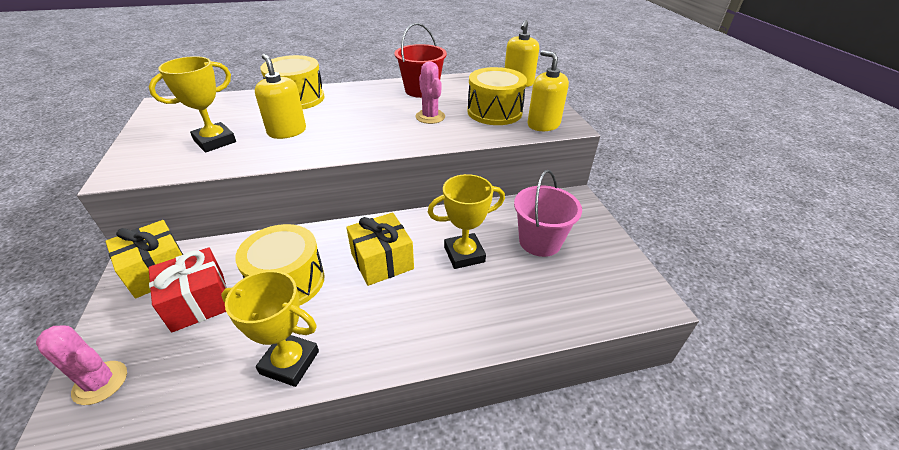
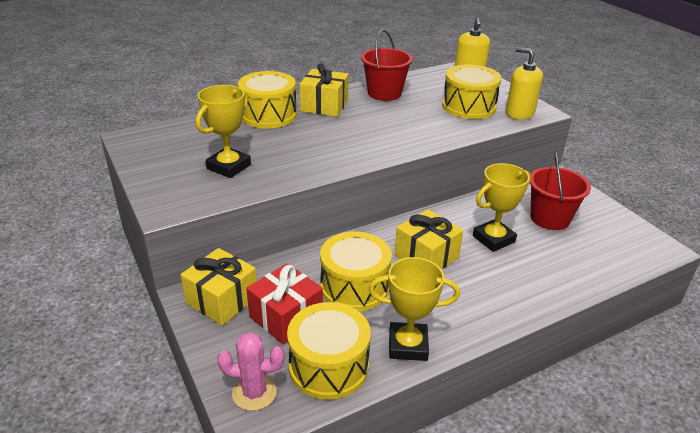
camera: 15 degrees left, 5 degrees down
yellow soap dispenser [255,54,306,139] -> none
pink cactus [416,61,445,124] -> none
pink bucket [514,170,582,257] -> red bucket [530,151,591,230]
none -> yellow drum [287,302,371,400]
none -> yellow gift [299,63,349,117]

